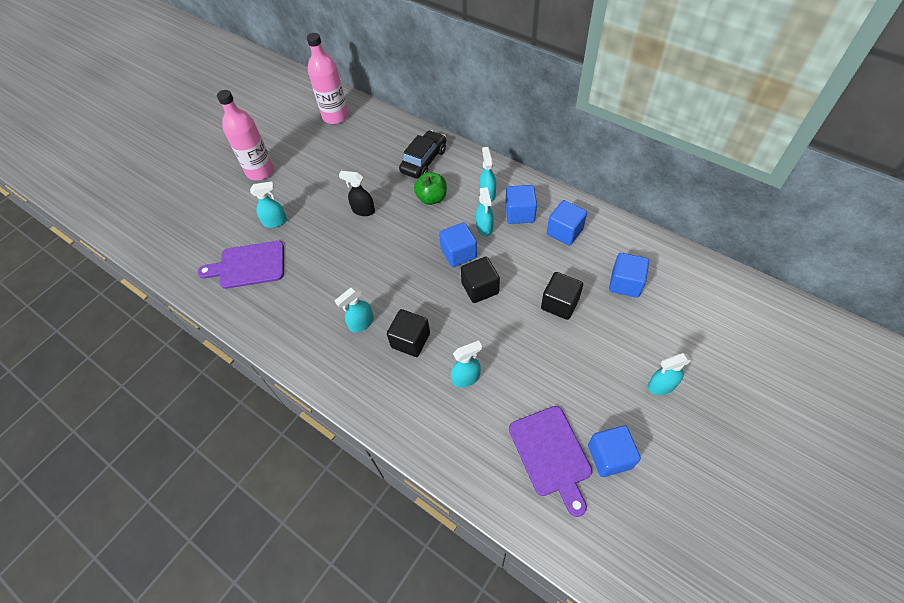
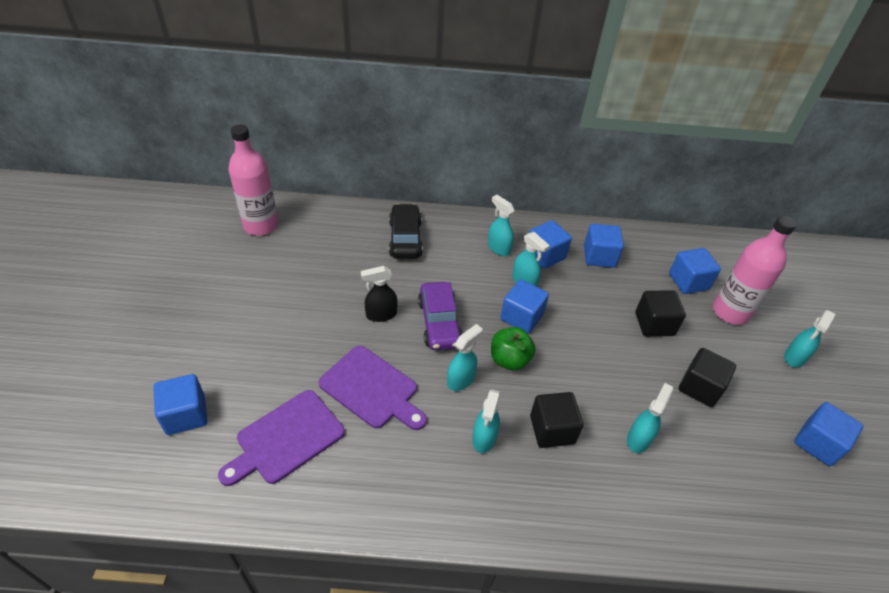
camera: 40 degrees left, 10 degrees down
pink bottle [217,90,274,180] -> pink bottle moved to [713,216,796,325]
turquoise spray bottle [250,181,287,228] -> turquoise spray bottle moved to [447,324,483,391]
green apple [414,172,447,205] -> green apple moved to [491,327,536,370]
black cube [461,257,500,303] -> black cube moved to [679,348,736,407]
purple cutting board [509,406,592,517] -> purple cutting board moved to [319,346,427,430]
none -> blue cube [153,374,208,435]
none -> purple car [418,282,463,350]

